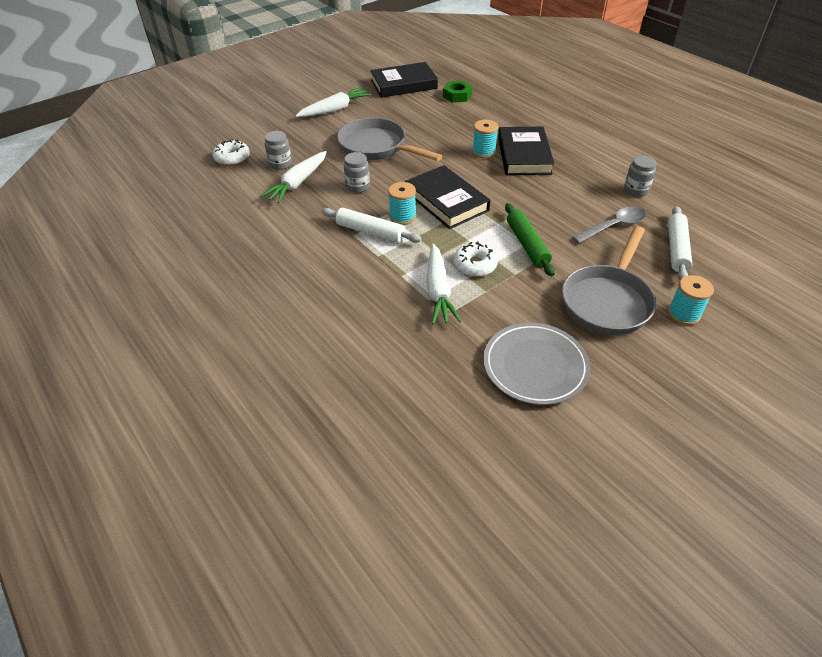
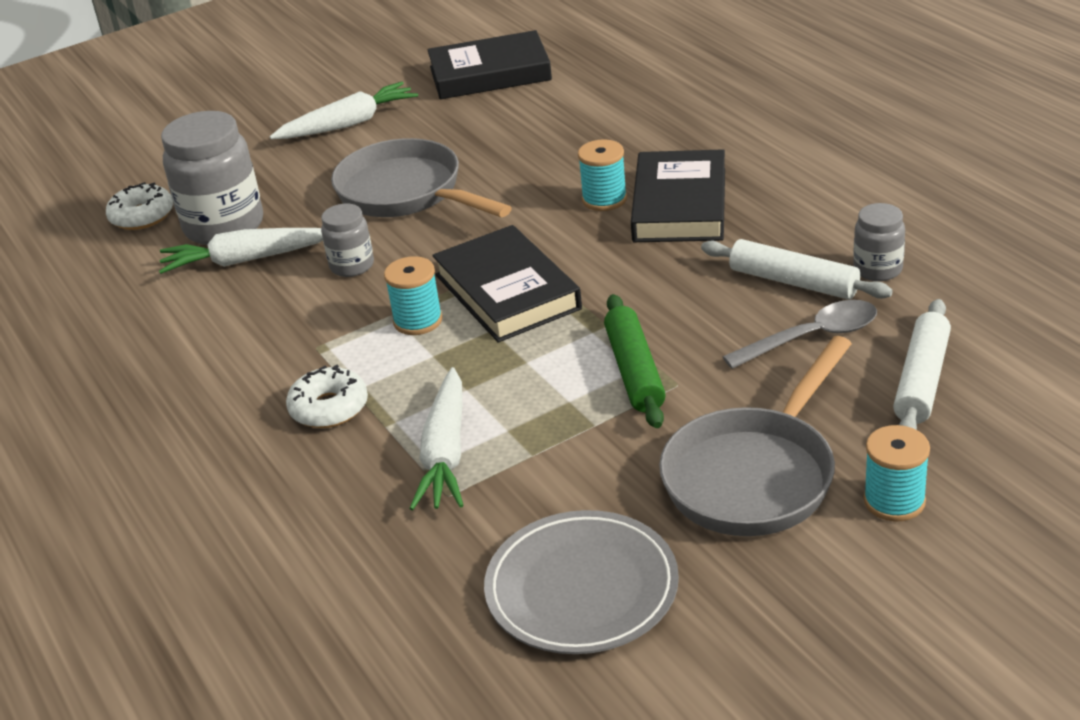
camera: 10 degrees right, 10 degrees down
white carrot [260,151,327,203] -> white carrot turned 45 degrees clockwise [159,228,323,274]
grey jar [265,131,292,170] -> grey jar [161,111,263,245], size x1.91
white rolling pin [321,208,422,243] -> white rolling pin moved to [701,239,893,300]
green nut [443,81,473,103] -> none
white donut [453,241,498,277] -> white donut moved to [286,365,368,428]

